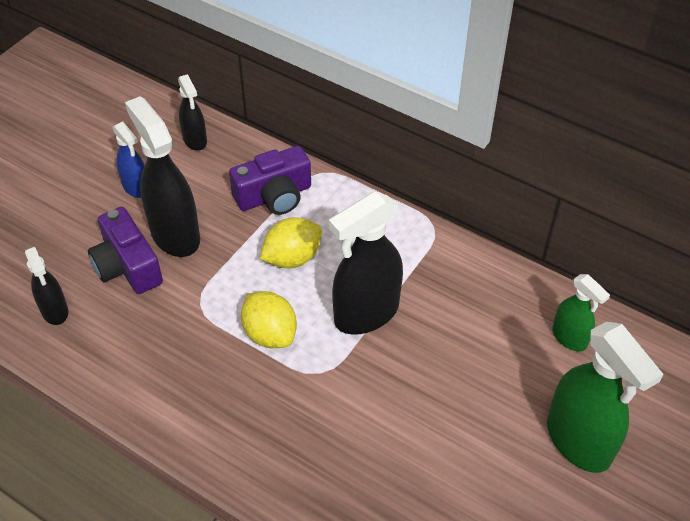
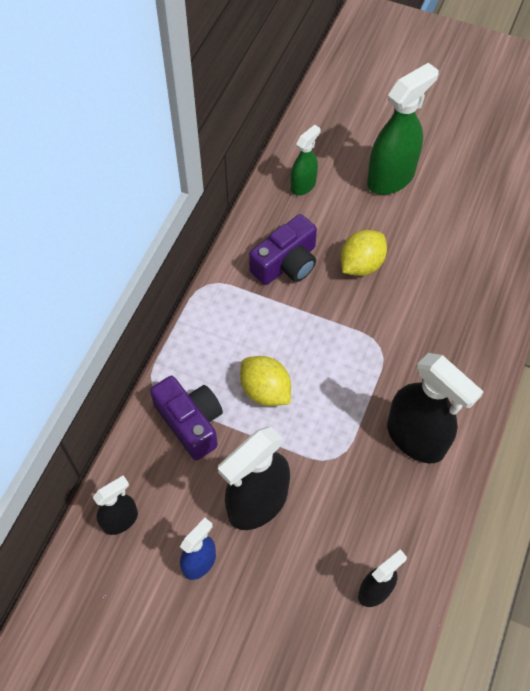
camera: 100 degrees left, 10 degrees up
purple camera [88,207,163,294] -> purple camera moved to [249,214,317,285]
yellow lemon [241,291,297,348] -> yellow lemon moved to [340,230,387,276]
black spray bottle [329,191,403,335] -> black spray bottle moved to [387,353,484,463]

